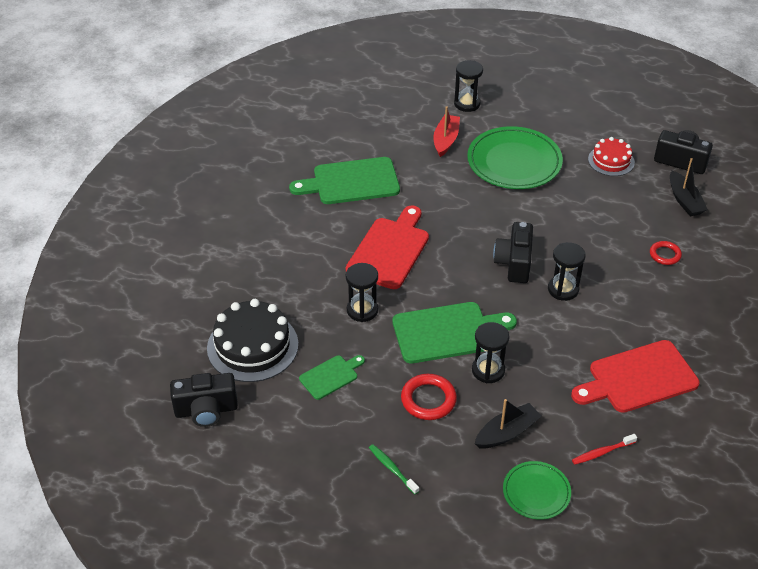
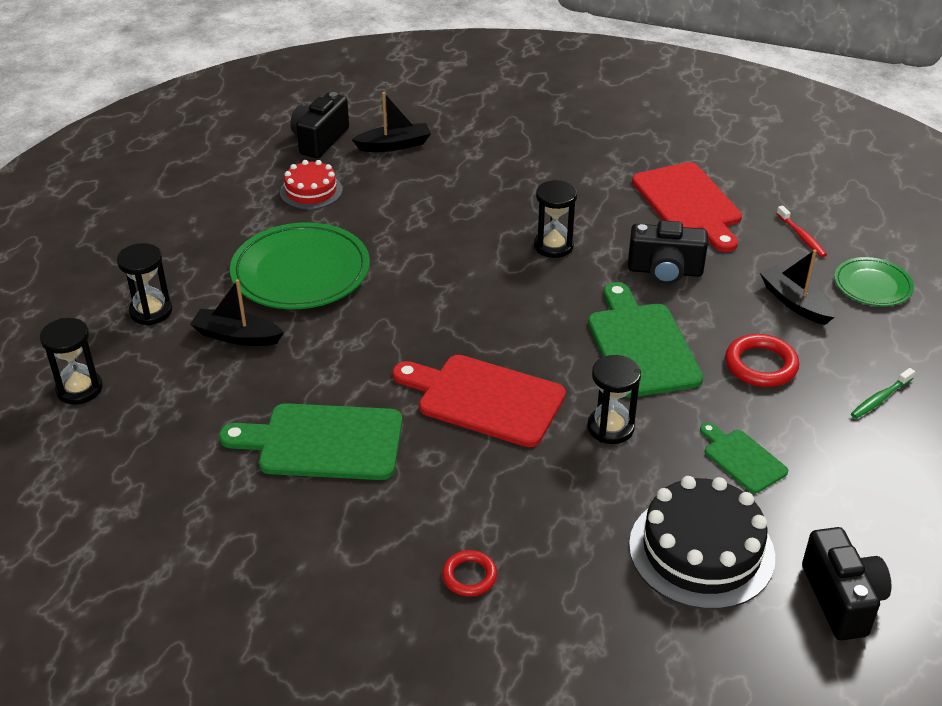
camera: 90 degrees left, 5 degrees down
green cutting board [289,157,400,204] -> green cutting board turned 105 degrees clockwise [219,403,402,480]
red boat [433,106,460,157] -> black boat [190,279,284,346]
black hourglass [472,322,509,383] -> black hourglass moved to [40,318,103,404]
black camera [493,222,533,283] -> black camera moved to [628,220,708,284]
red ring [650,241,682,265] -> red ring moved to [442,550,497,596]

